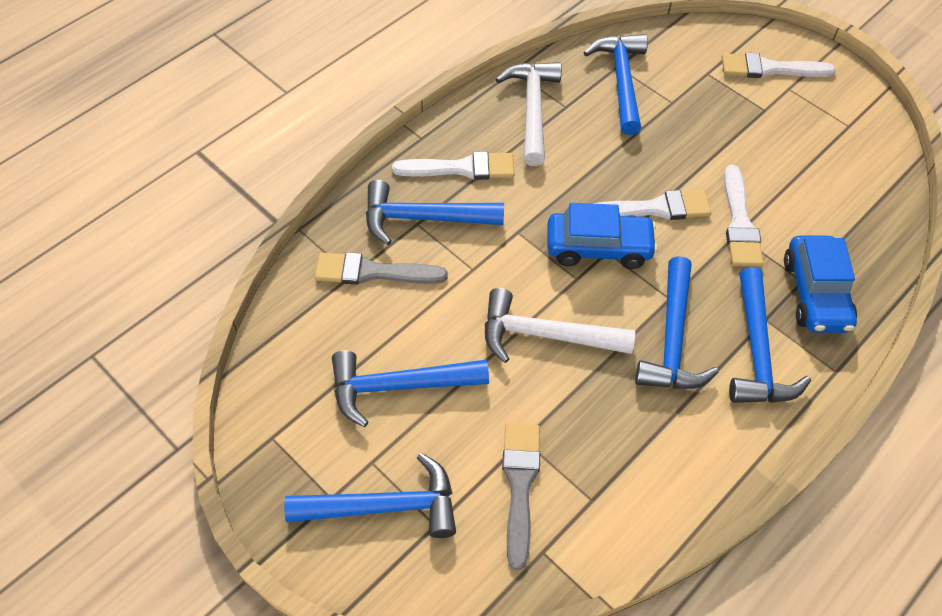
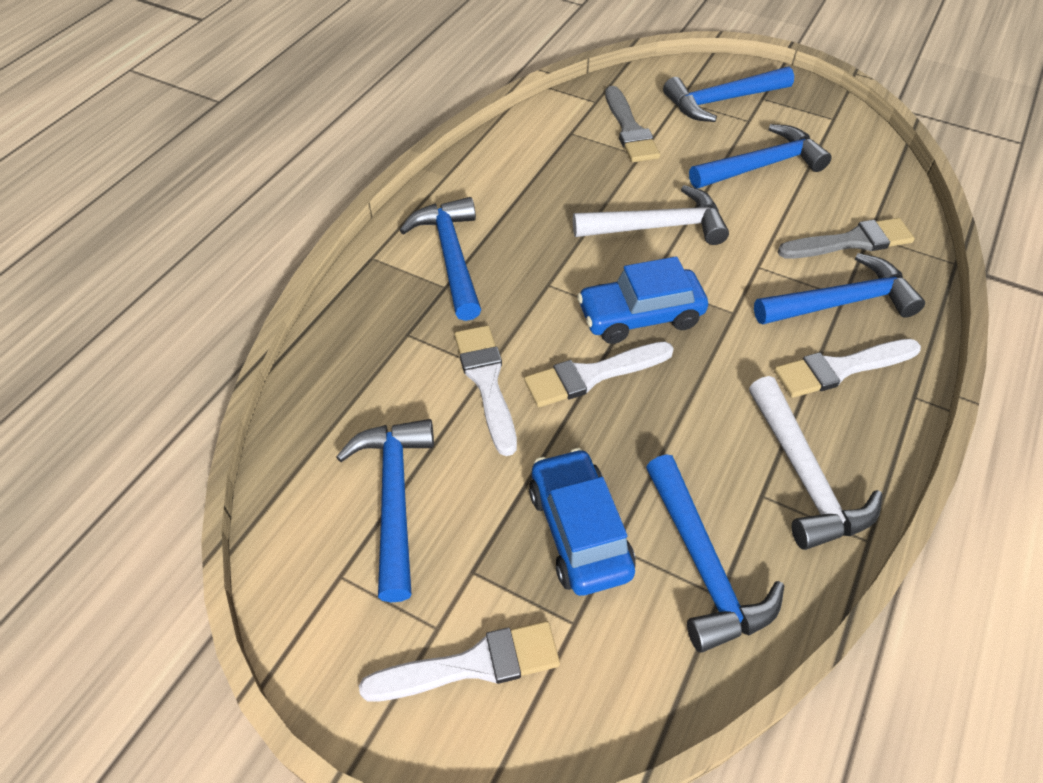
camera: 165 degrees right, 5 degrees down
blue hammer [635,256,718,389] -> blue hammer moved to [336,419,434,602]
blue car [784,236,857,333] -> blue car moved to [529,448,635,596]

